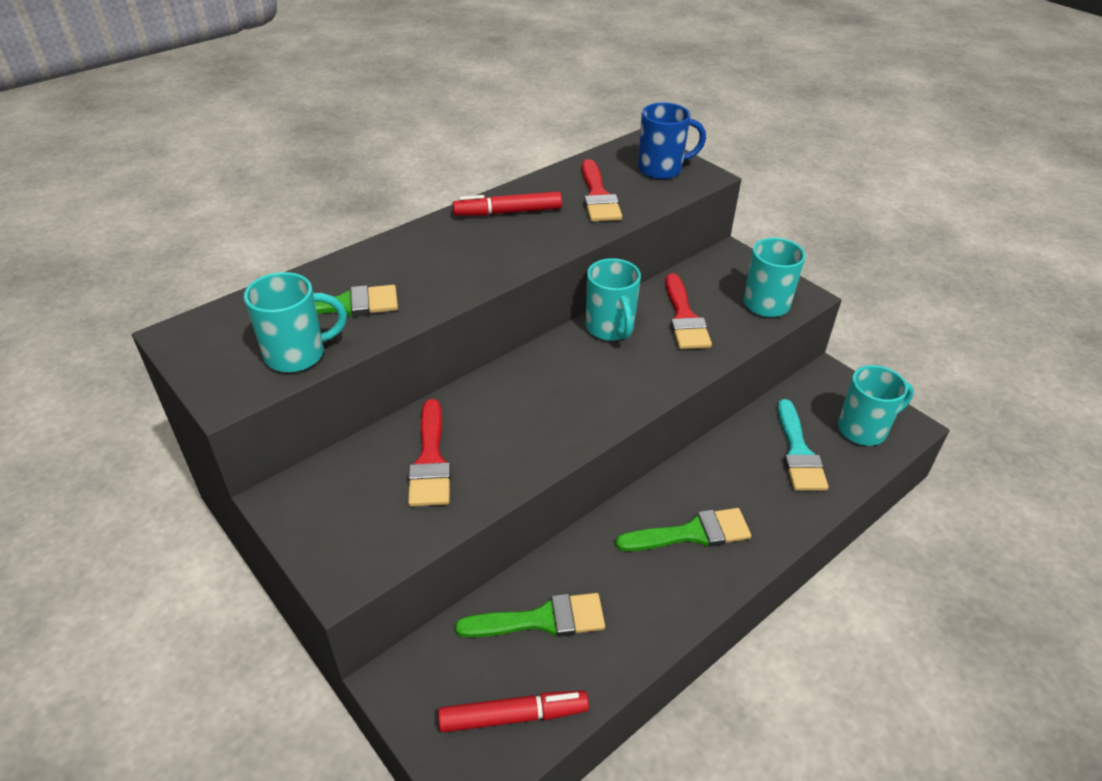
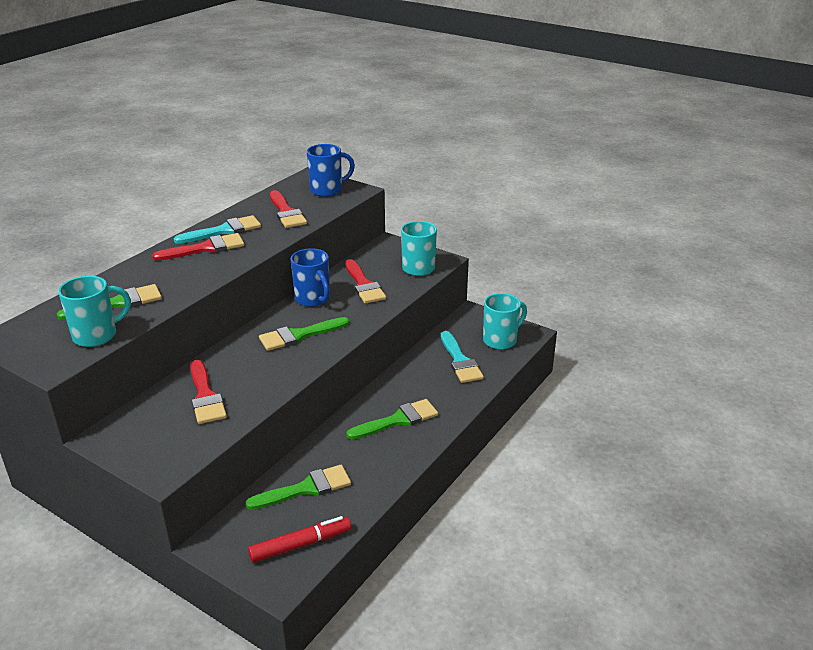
camera: 15 degrees left, 10 degrees down
red marker [452,191,562,216] -> turquoise brush [174,215,261,244]
turquoise mug [586,258,641,341] -> blue mug [290,248,330,307]
none -> red brush [152,233,244,261]
none -> green brush [259,317,350,351]

